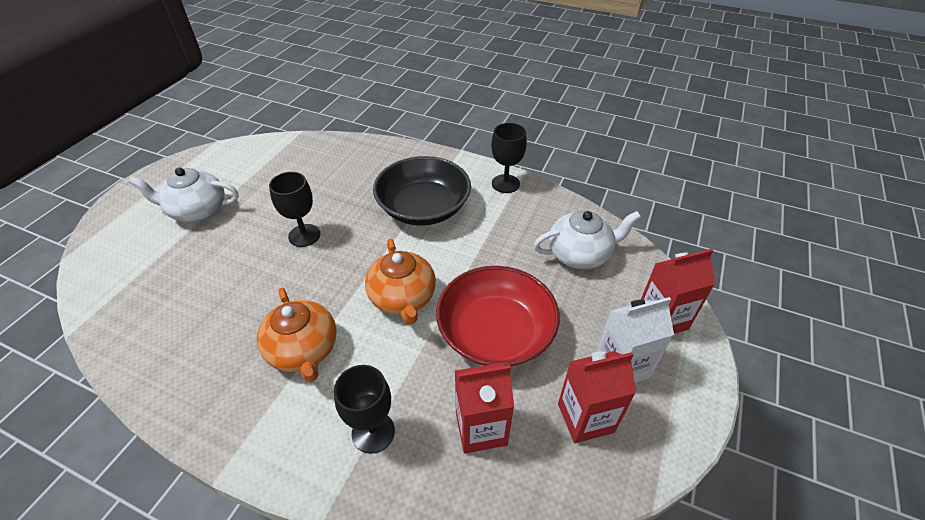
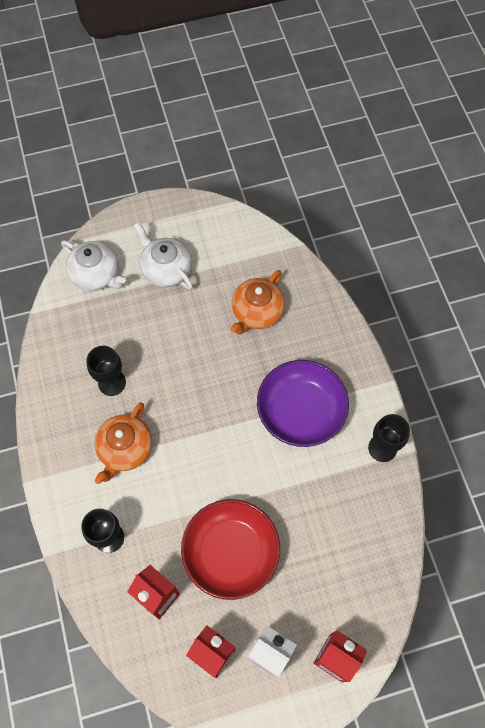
camera: 50 degrees right, 20 degrees up
black goblet [269,172,320,247] -> black goblet moved to [87,346,126,396]
orange teapot [365,239,436,324] -> orange teapot moved to [230,270,285,334]
black bowl [373,156,471,226] -> purple bowl [257,360,349,447]
white teapot [534,210,641,269] -> white teapot moved to [61,240,126,291]

